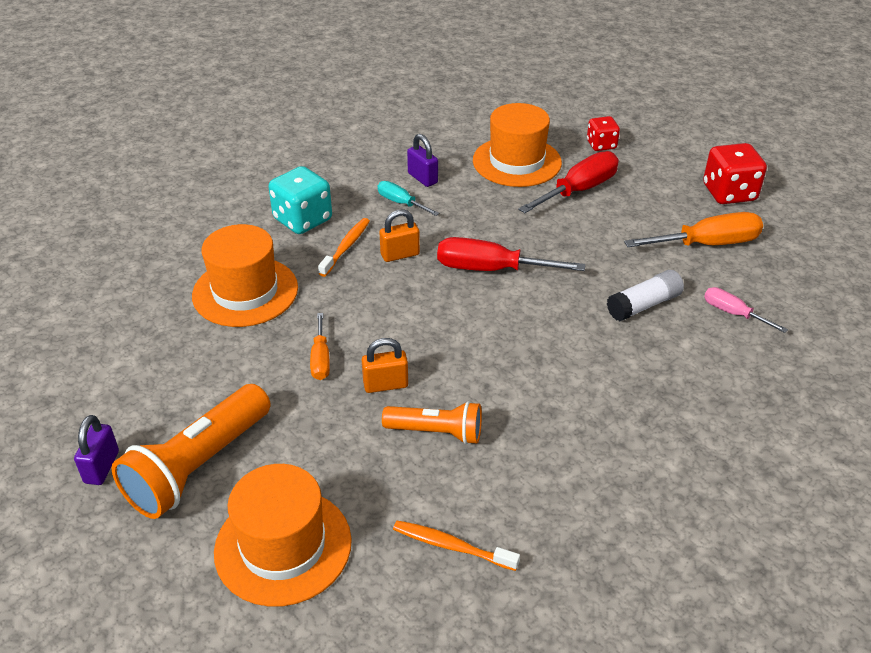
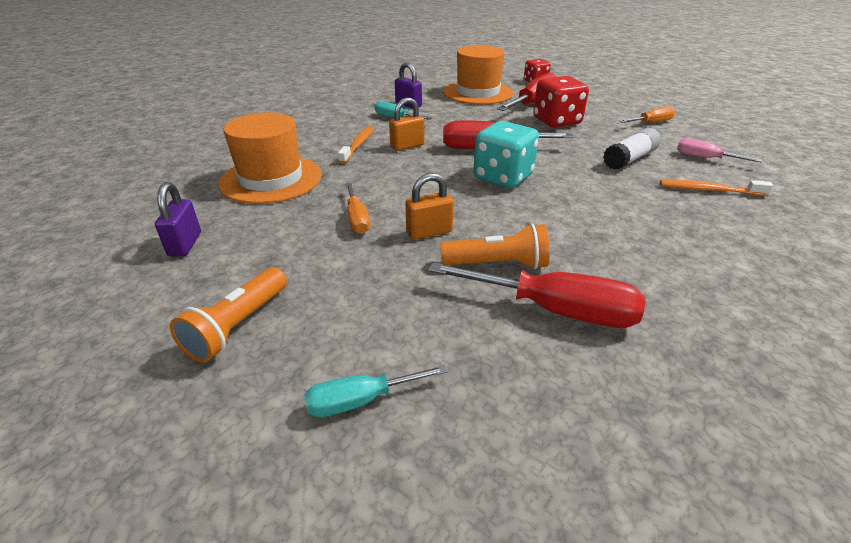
camera: 10 degrees left, 5 degrees down
purple padlock [74,415,119,485] -> purple padlock moved to [155,182,201,257]
orange flashlight [112,384,271,519] -> orange flashlight [170,267,287,362], size x0.61
orange hat [214,464,352,607] -> turquoise screwdriver [304,365,448,417]
turquoise dice [268,166,332,234] -> turquoise dice moved to [473,121,539,188]
orange toothbrush [393,521,520,571] -> orange toothbrush moved to [660,180,773,196]
orange screwdriver [624,212,763,247] -> orange screwdriver [619,106,675,123], size x0.57
red dice [703,143,767,204] -> red dice moved to [533,76,589,128]
none -> red screwdriver [429,262,646,328]

